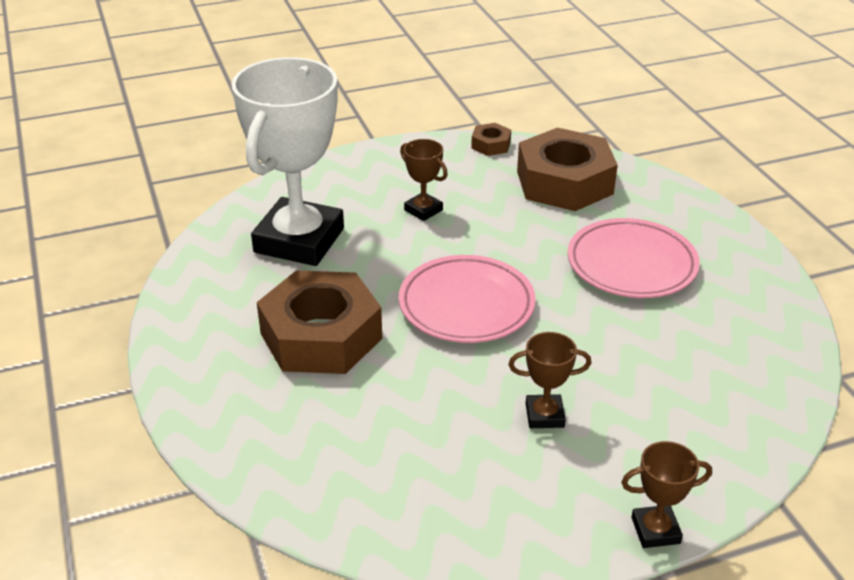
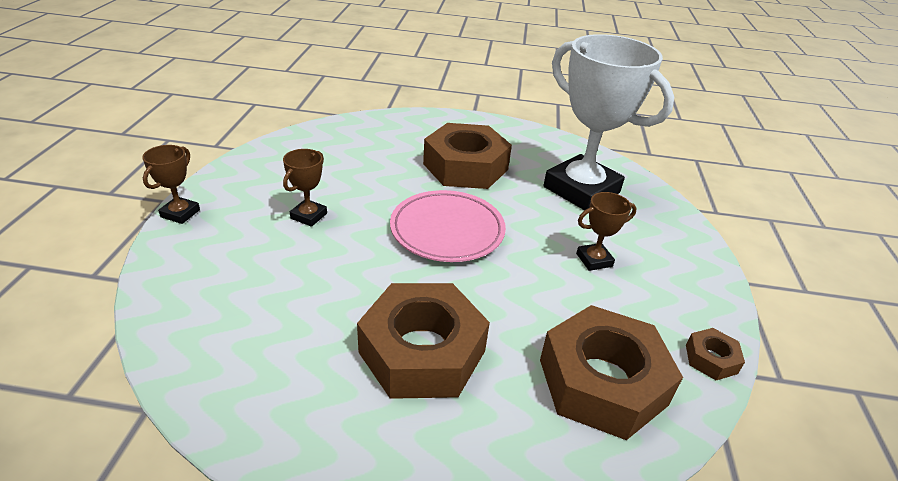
camera: 115 degrees right, 0 degrees up
pink plate [568,218,700,298] -> brown nut [357,283,490,399]

